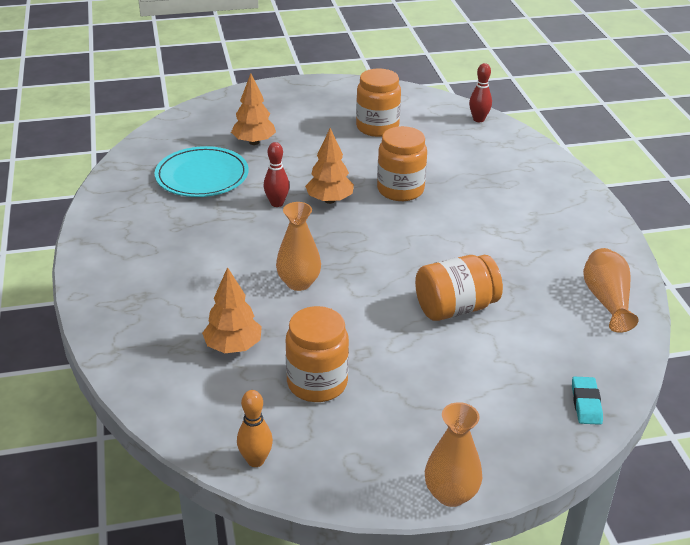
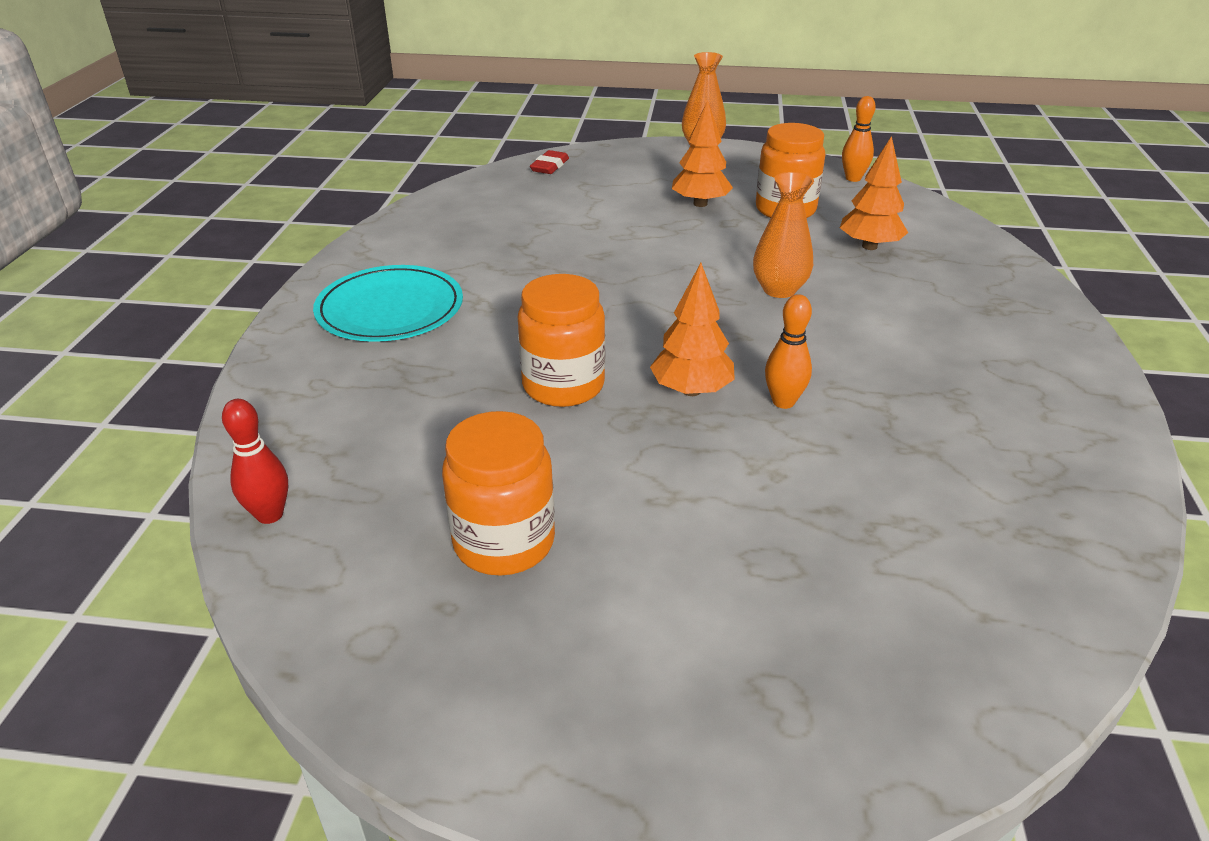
camera: 160 degrees left, 0 degrees up
turquoise plate [154,146,249,197] -> turquoise plate moved to [313,265,463,342]
orange tree [231,73,276,145] -> orange tree moved to [672,100,733,207]
red bowling pin [264,142,290,207] -> orange bowling pin [765,294,812,409]
orange jar [415,255,503,321] -> none
turquoise eraser [572,377,603,425] -> red eraser [530,150,569,174]
orange vase [583,248,639,333] -> none

